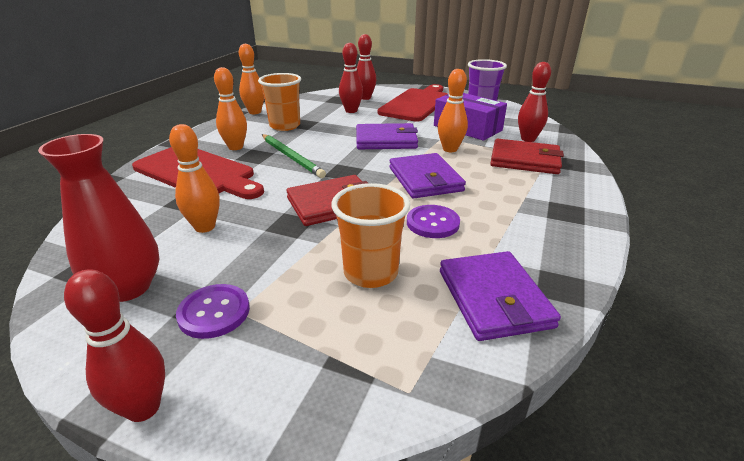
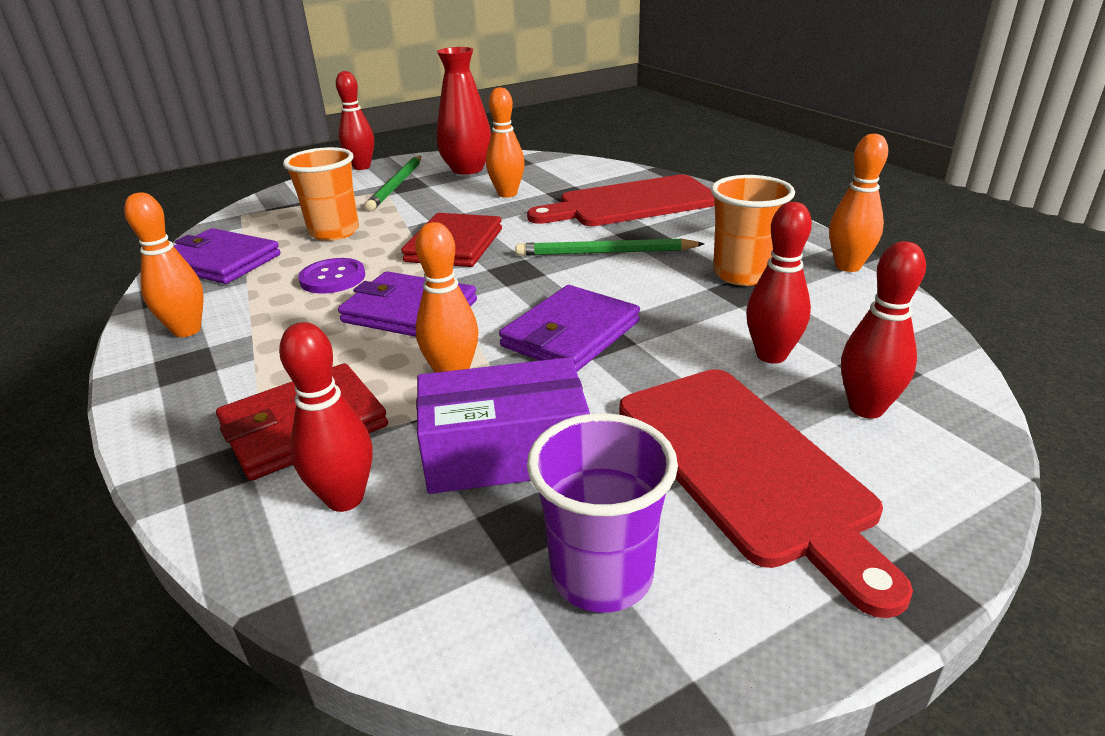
camera: 130 degrees right, 0 degrees up
purple button [176,284,250,339] -> green pencil [365,156,421,211]
orange bowling pin [214,67,247,150] -> orange bowling pin moved to [124,192,204,337]

